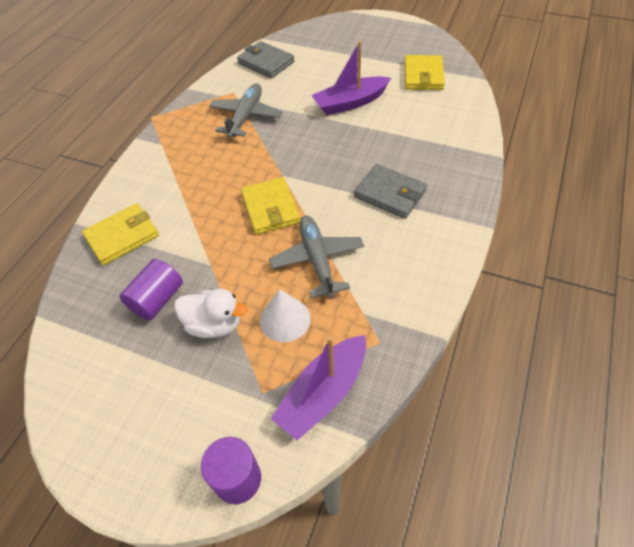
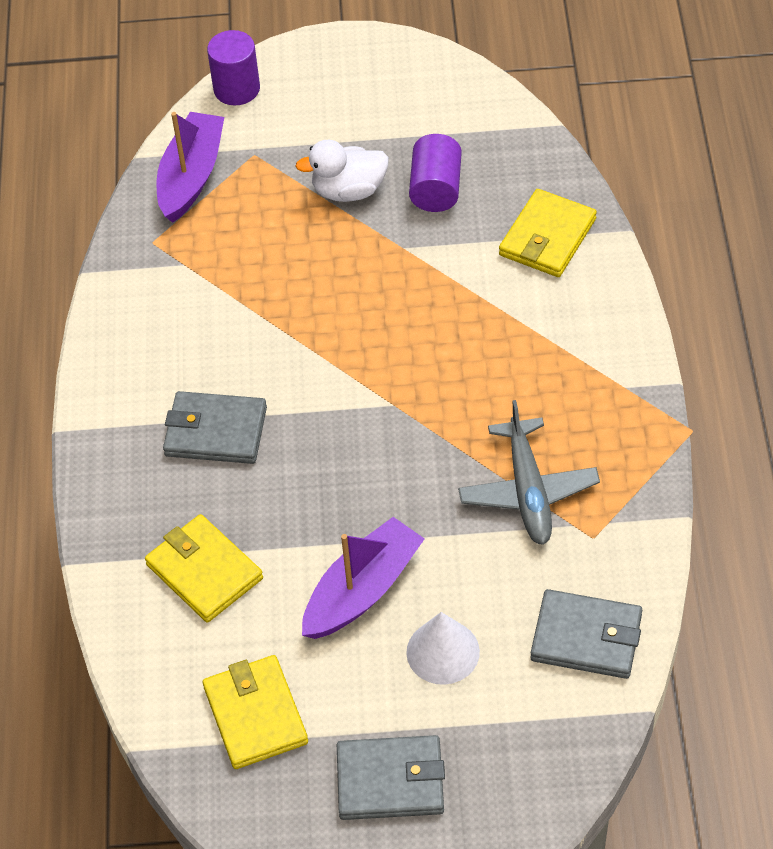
camera: 155 degrees right, 0 degrees up
yellow wallet [241,177,300,235] -> yellow wallet moved to [145,514,263,623]
white cone [260,289,311,342] -> white cone moved to [406,612,480,685]
grey plane [269,216,364,298] -> none
none -> grey wallet [337,735,445,820]

